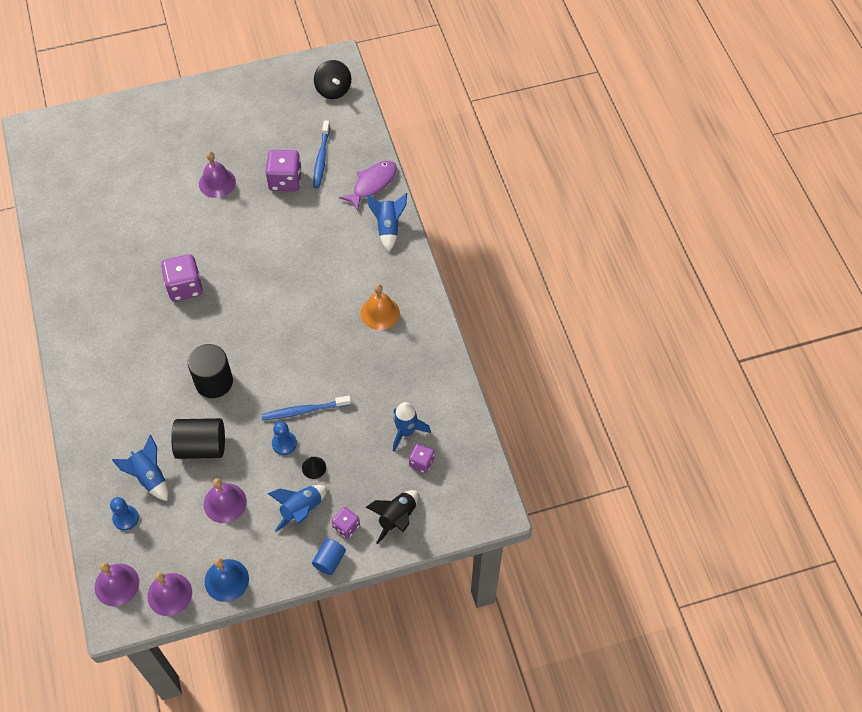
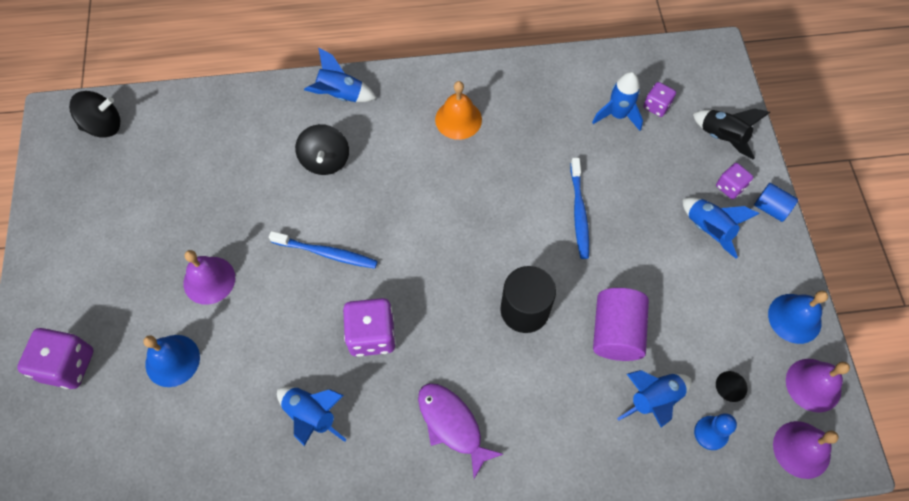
camera: 80 degrees left, 5 degrees up
black cylinder [171,418,225,459] -> purple cylinder [593,288,649,361]
purple bell [204,478,247,523] -> none
purple dice [266,150,302,191] -> purple dice moved to [17,328,93,389]
blue pawn [272,421,297,455] -> none
black cone [302,457,326,479] -> black cone moved to [716,371,748,402]
blue toothbrush [313,120,330,188] -> blue toothbrush moved to [269,231,378,269]
purple fish [339,161,397,211] -> purple fish moved to [418,383,503,479]
none -> blue bell [143,335,200,387]
none -> blue rocket [277,387,347,446]
none -> black spinning top [295,124,349,175]

